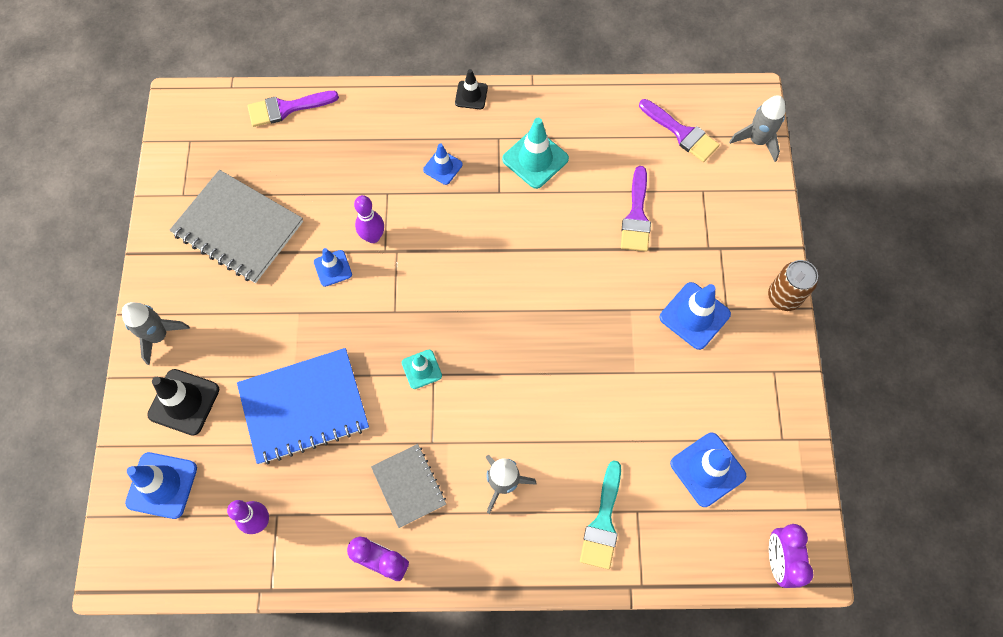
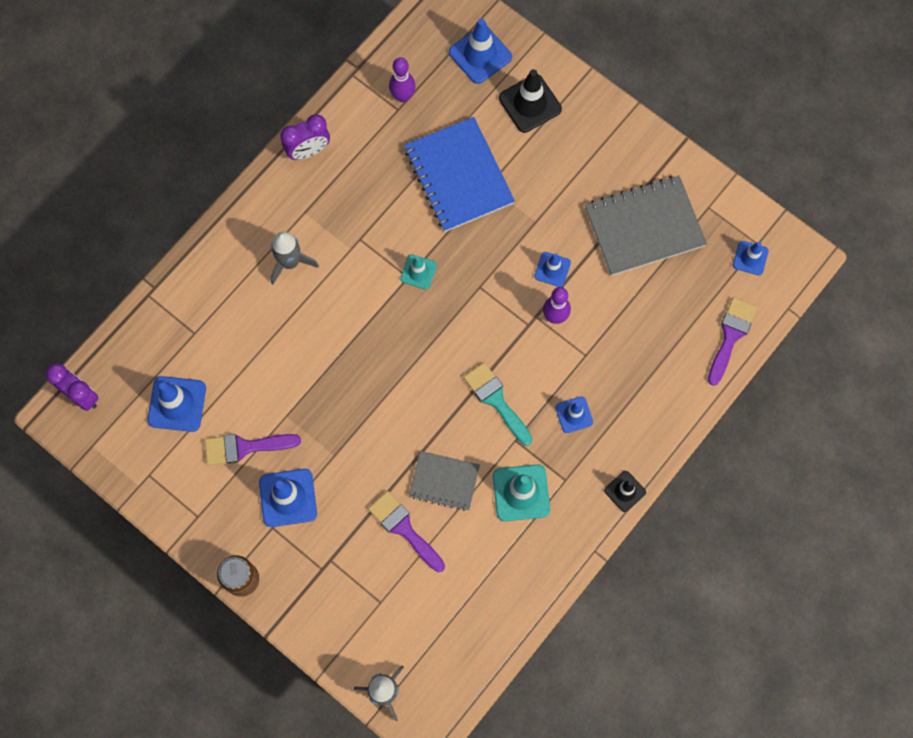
camera: 130 degrees right, 5 degrees up
grey rocket [122,302,190,365] -> none
blue notebook [237,348,369,465] -> blue notebook turned 45 degrees counterclockwise [404,117,515,232]
grey notebook [371,444,446,528] -> grey notebook moved to [409,451,480,511]
turquoise brush [580,461,621,569] -> turquoise brush moved to [463,362,532,446]
purple brush [639,99,720,162] -> purple brush moved to [204,434,301,465]
none -> blue traffic cone [733,241,769,275]

